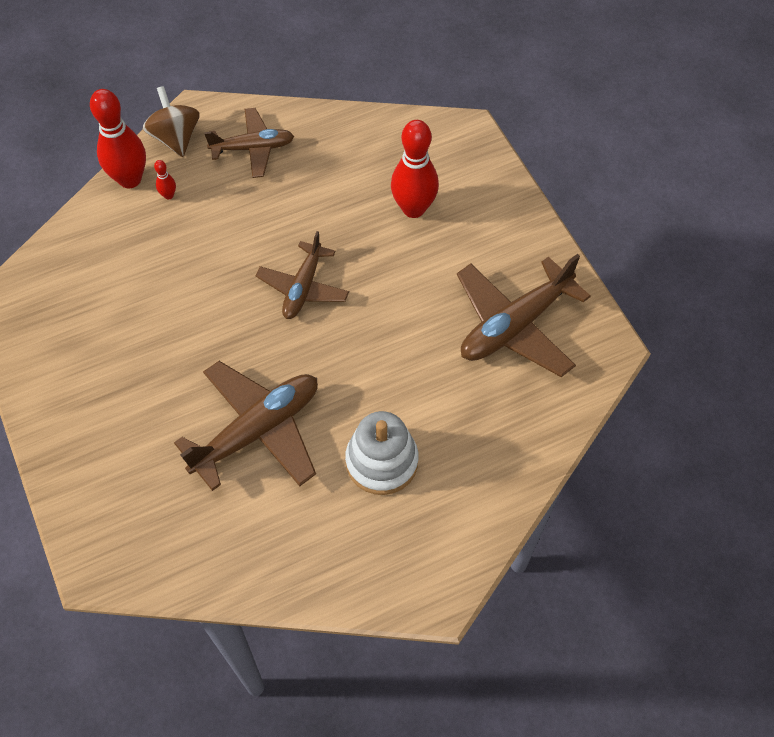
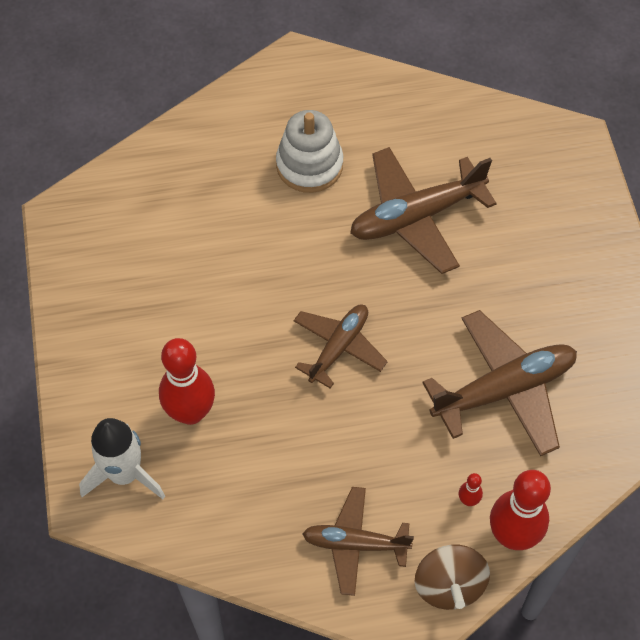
camera: 165 degrees left, 0 degrees up
brown plane [457,254,591,377] -> brown plane moved to [422,310,577,456]
none -> white rocket [79,418,165,499]

